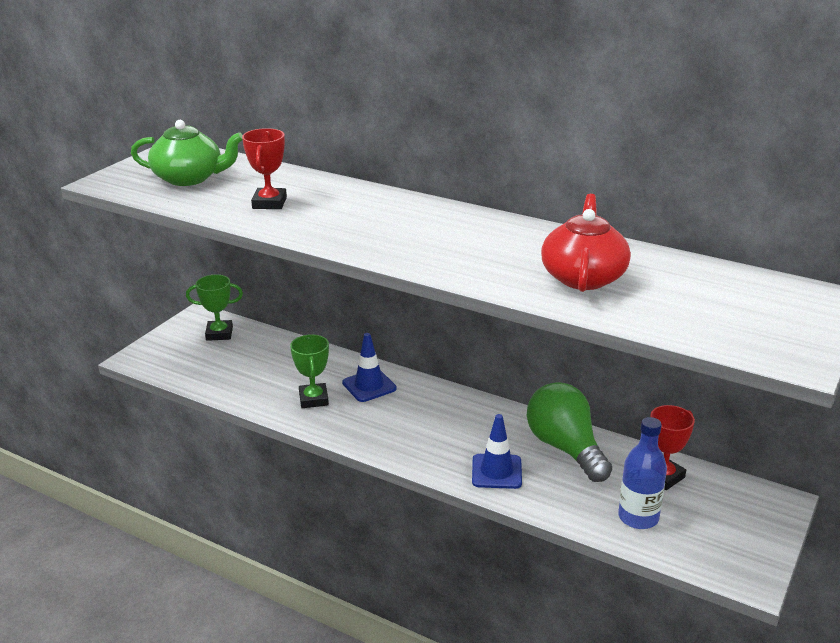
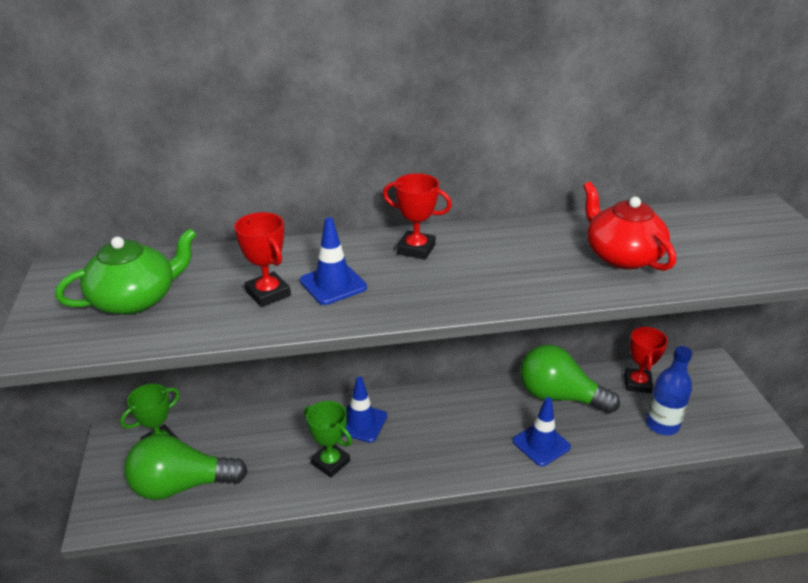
camera: 40 degrees left, 5 degrees up
none -> green light bulb [124,434,248,500]
none -> blue traffic cone [300,217,367,305]
none -> red trophy [383,173,452,260]

